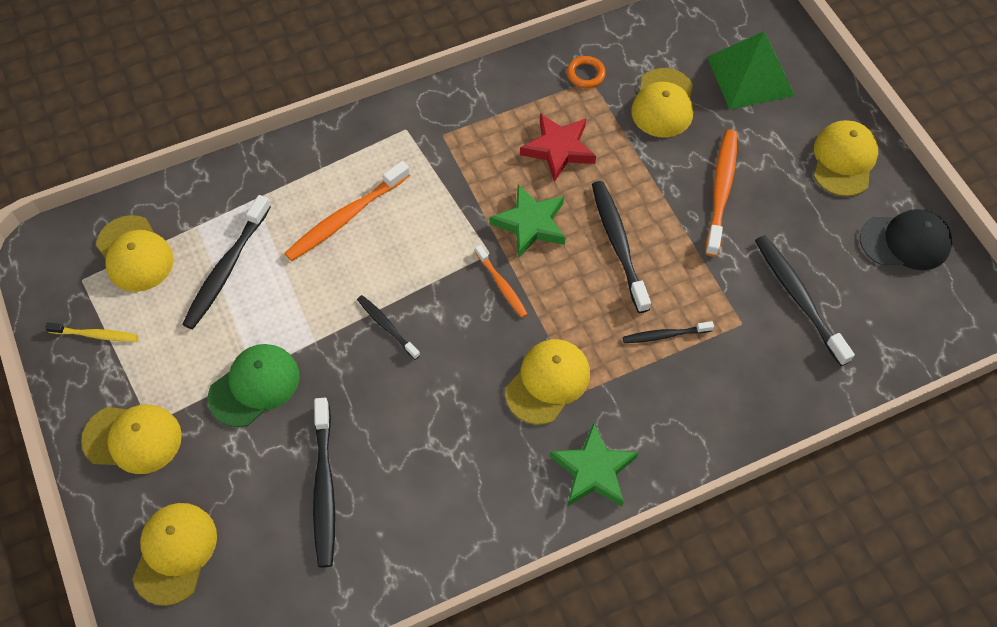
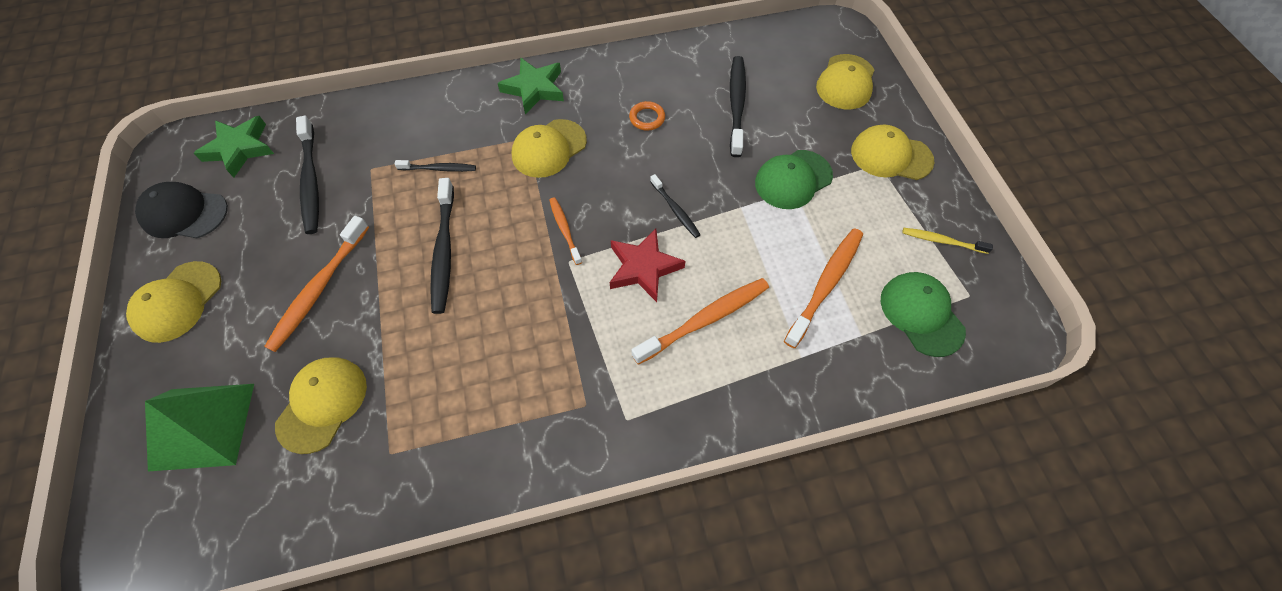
camera: 170 degrees left, 0 degrees up
yellow cap [96,215,174,292] -> green cap [881,272,966,357]
black toothbrush [182,195,271,329] -> orange toothbrush [784,228,863,348]
green star [490,184,565,258] -> green star moved to [194,116,274,177]
red star [520,113,596,182] -> red star moved to [610,228,685,302]
orange ring [567,56,606,88] -> orange ring moved to [629,101,665,130]

